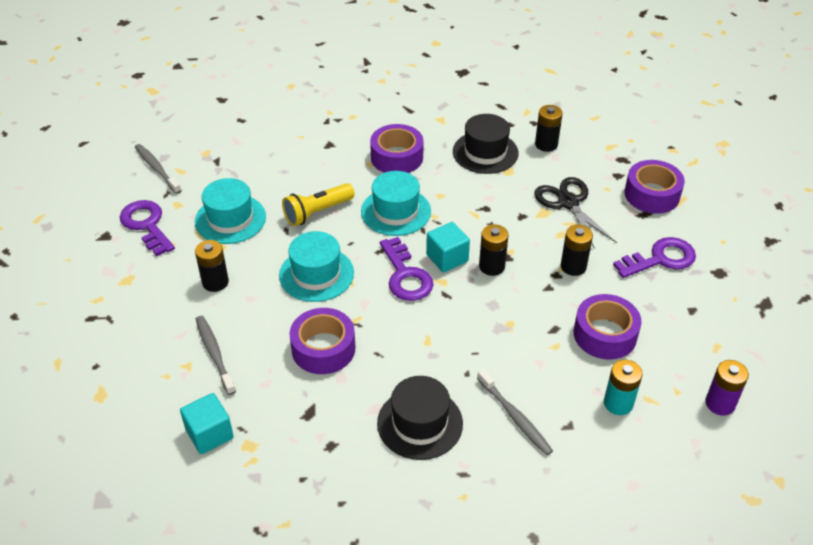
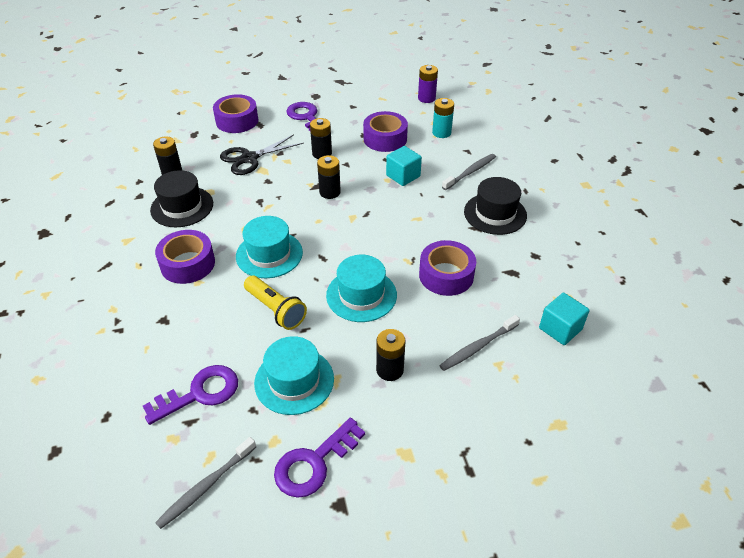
camera: 100 degrees left, 0 degrees up
purple key [380,237,433,301] -> purple key moved to [143,365,238,425]
turquoise cube [426,222,470,273] -> turquoise cube moved to [386,146,422,186]

